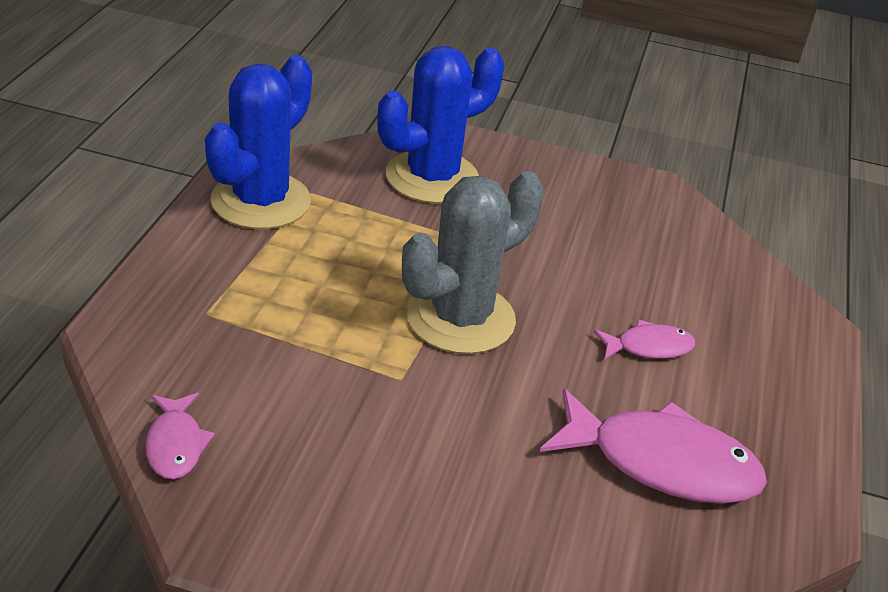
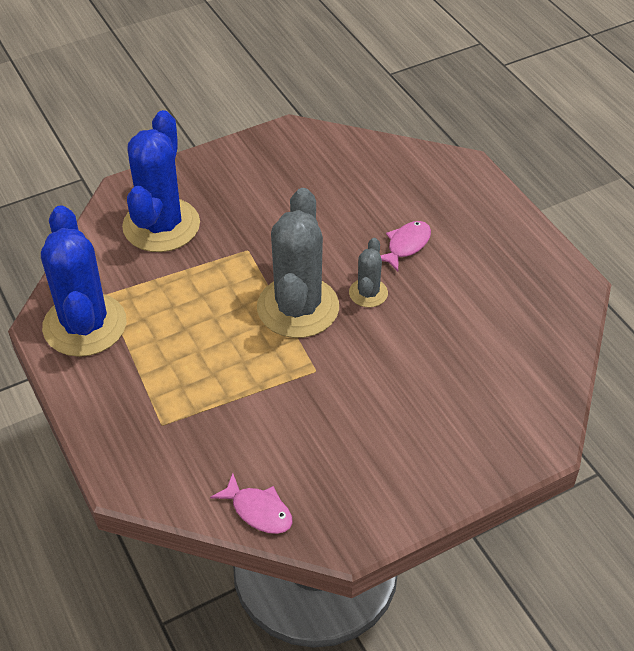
camera: 40 degrees left, 10 degrees up
pink fish [540,388,767,504] -> none
none -> grey cactus [349,238,388,307]

